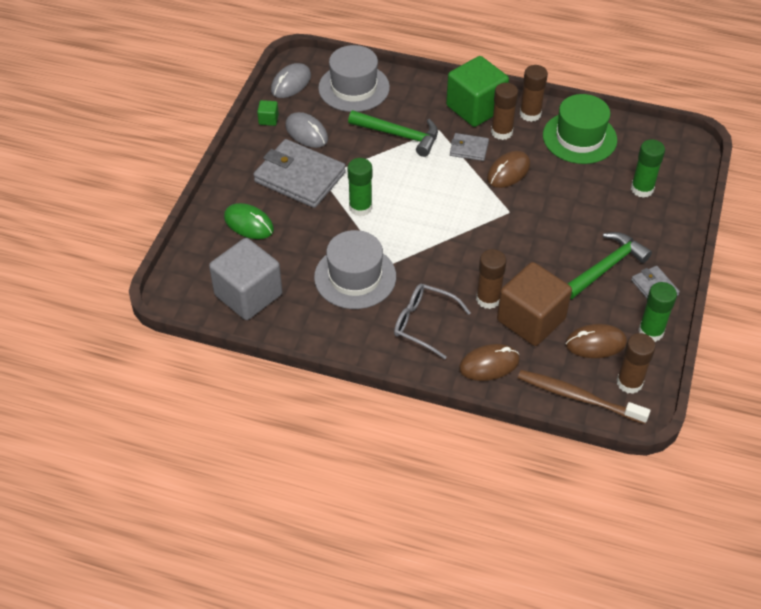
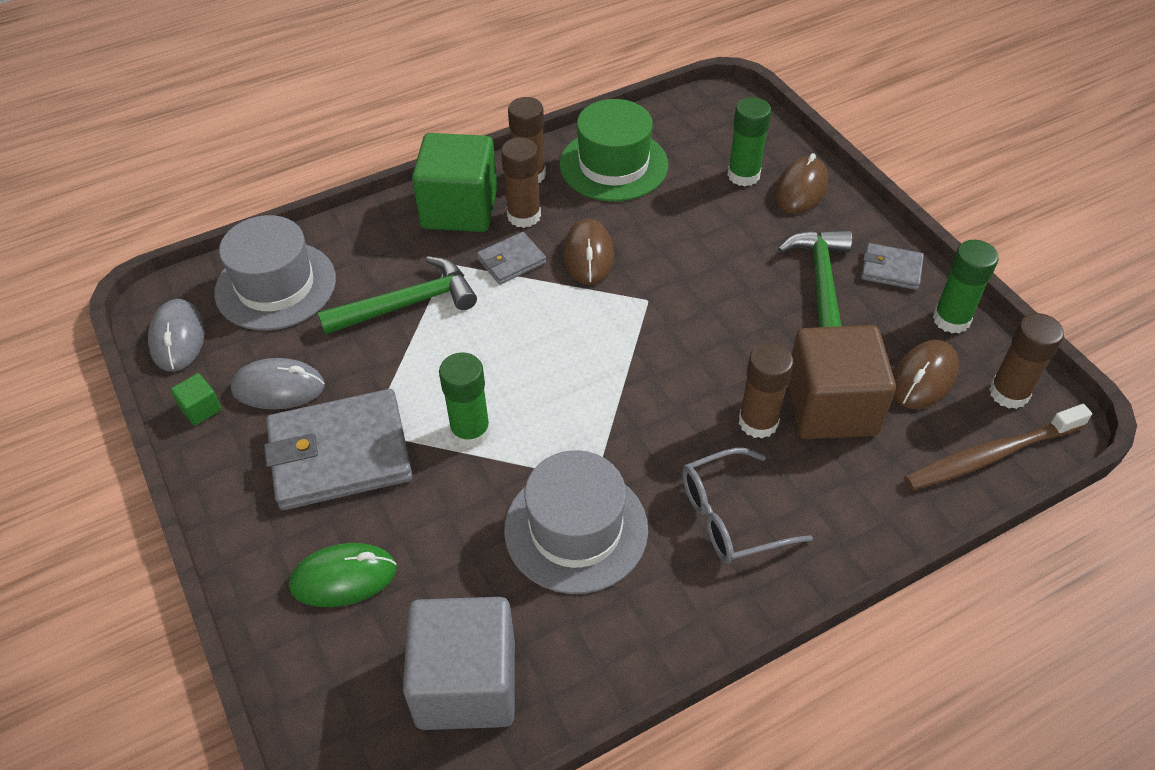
camera: 45 degrees left, 0 degrees up
brown mouse [459,344,520,381] -> brown mouse moved to [775,153,828,214]

